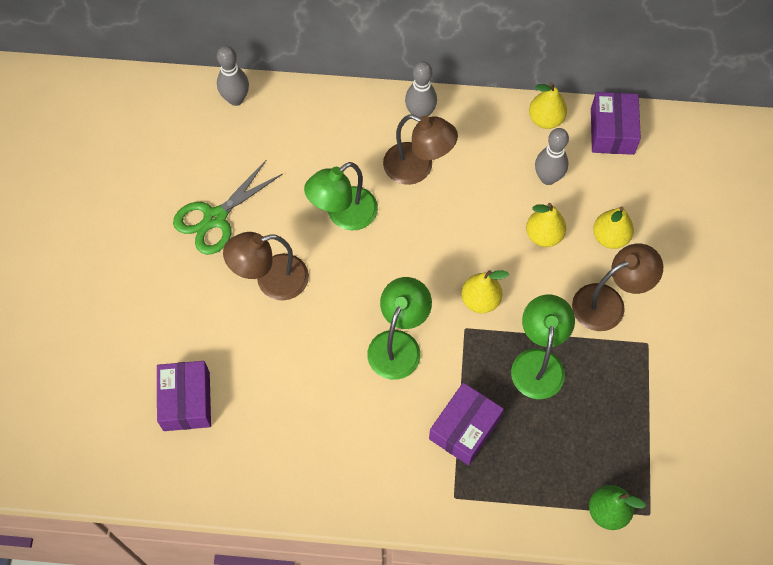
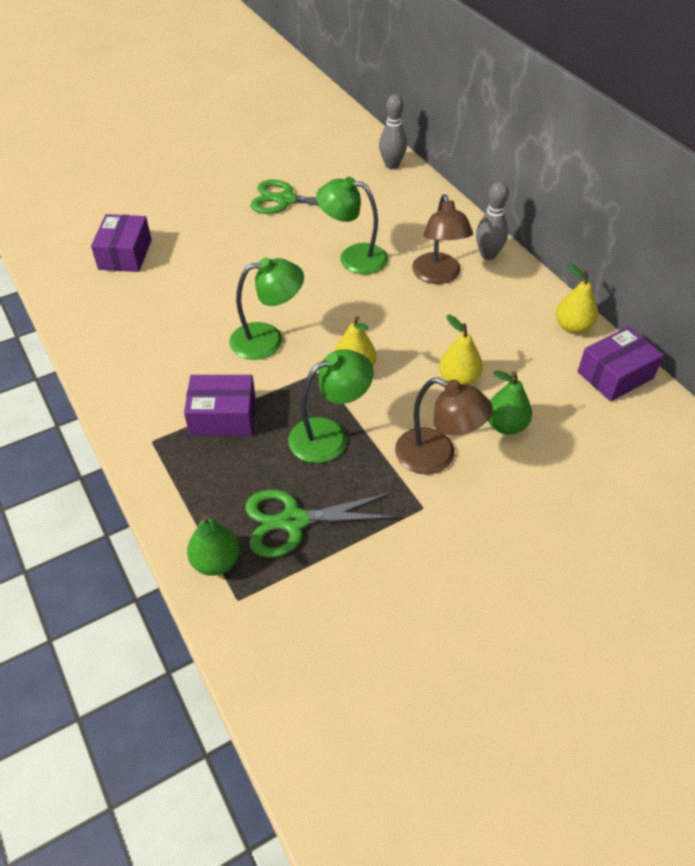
camera: 55 degrees right, 15 degrees down
purple box [157,361,211,431] -> purple box turned 45 degrees counterclockwise [91,214,152,272]
brown lamp [223,232,309,301] -> none
grey bowling pin [535,128,569,185] -> none
yellow pear [593,206,634,249] -> green pear [488,371,532,435]
none -> green scissors [245,489,397,558]

